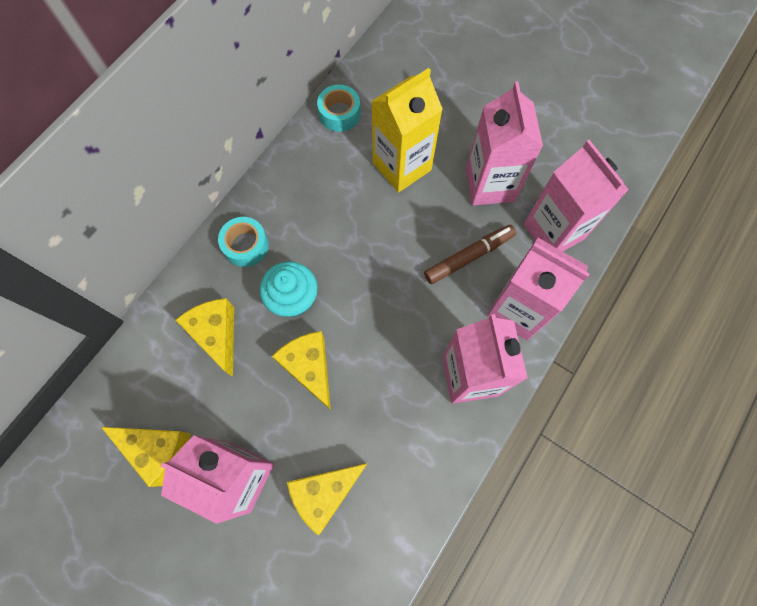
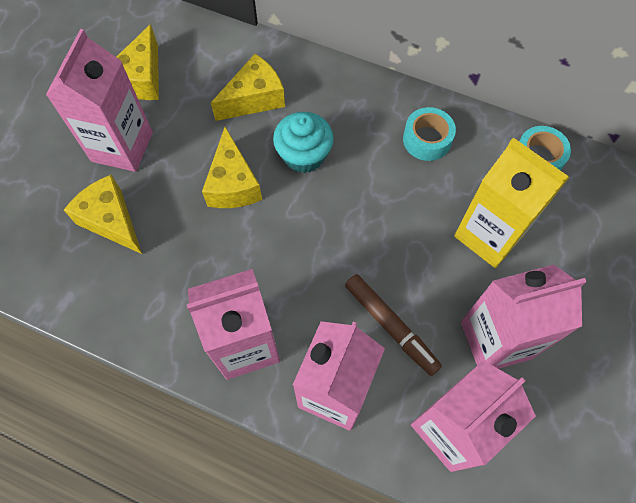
camera: 80 degrees right, 5 degrees down
turquoise tape [218,217,269,267] -> turquoise tape moved to [403,107,456,161]
yellow cheese [272,331,331,410] -> yellow cheese turned 120 degrees clockwise [202,127,262,208]

